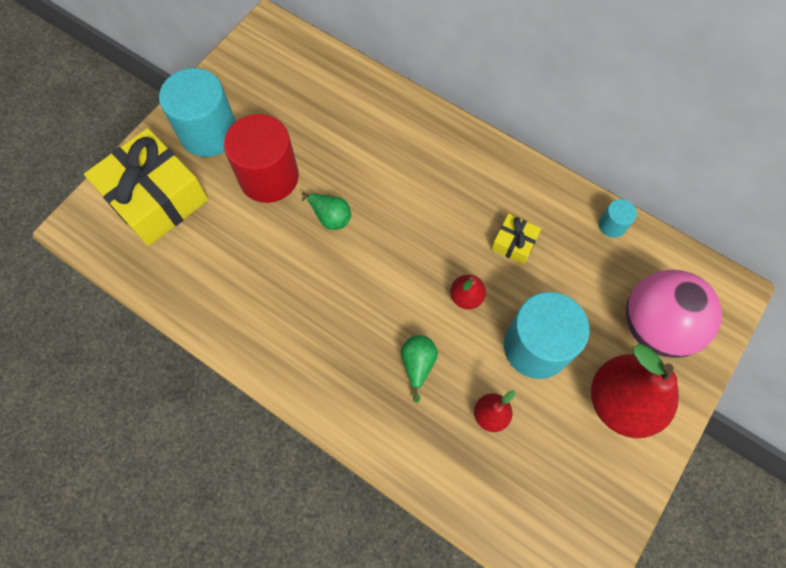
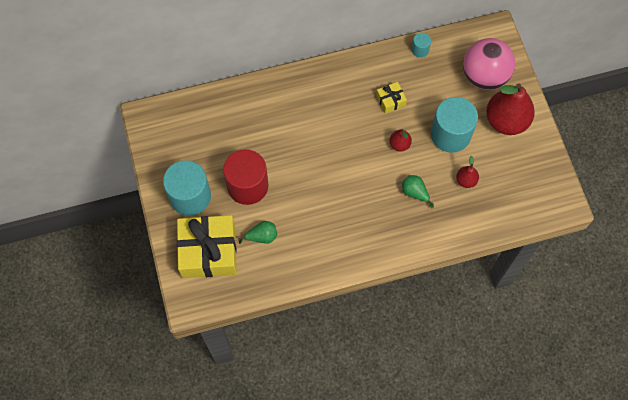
camera: 50 degrees left, 0 degrees up
green pear [302,192,351,230] -> green pear moved to [238,221,277,244]

